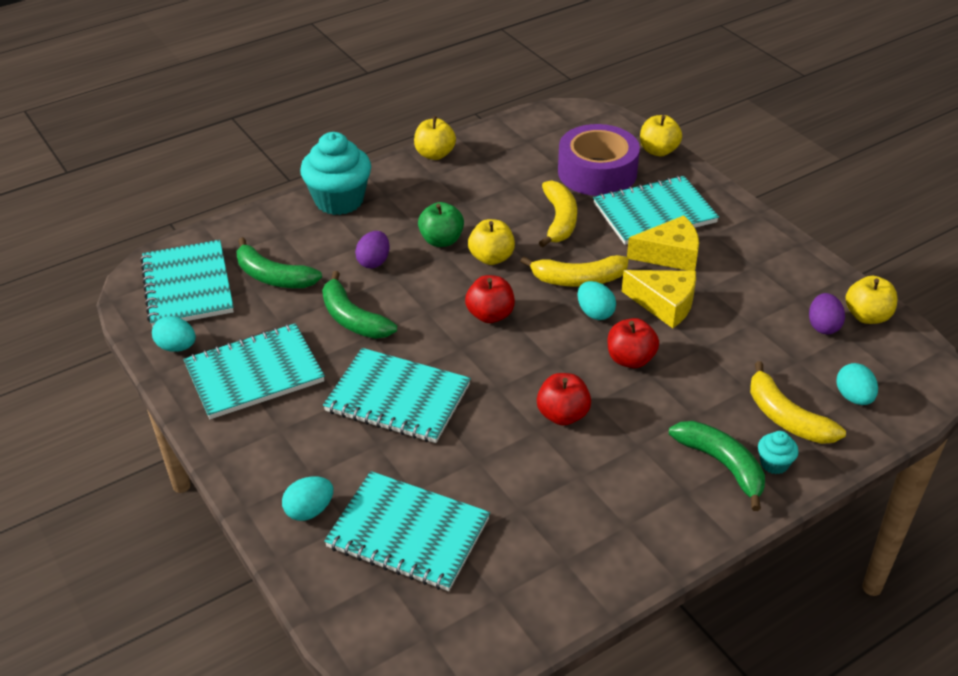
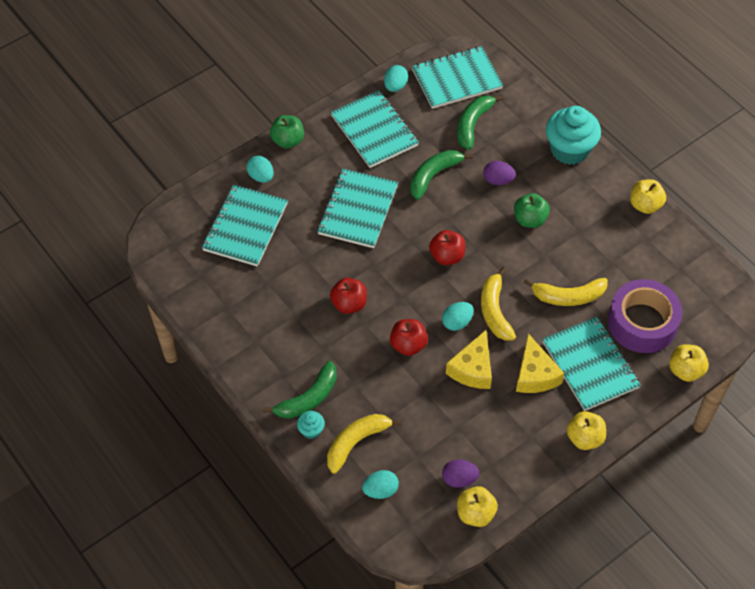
camera: 85 degrees right, 15 degrees up
yellow apple [468,219,515,265] -> yellow apple moved to [567,411,606,450]
none -> green apple [270,115,304,149]

